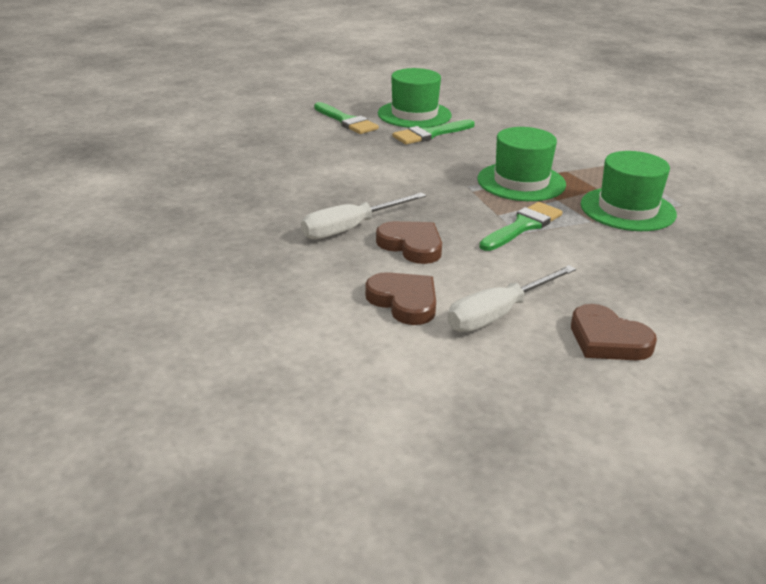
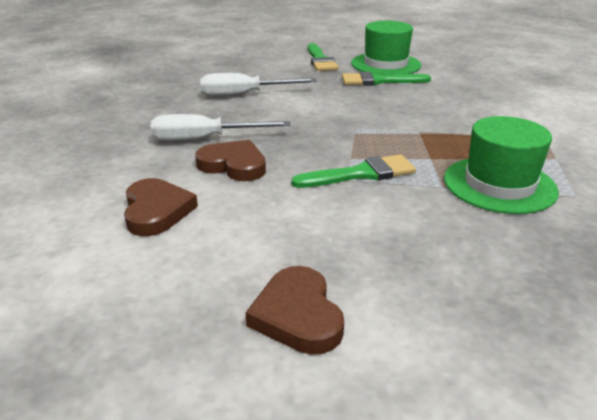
camera: 30 degrees right, 0 degrees up
brown heart [376,221,442,264] -> brown heart turned 45 degrees counterclockwise [195,140,266,181]
white screwdriver [447,265,576,332] -> white screwdriver moved to [200,73,317,96]
green hat [477,127,566,201] -> none

